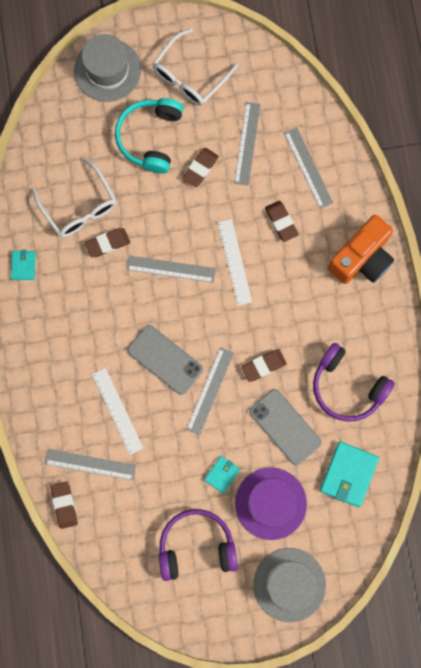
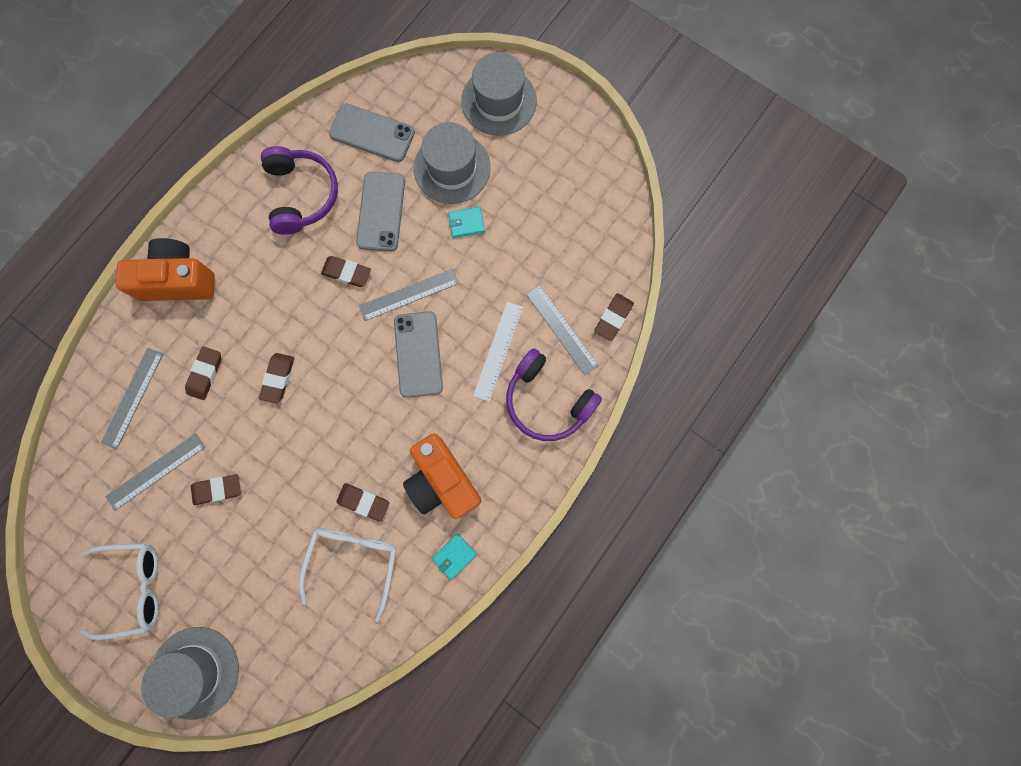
camera: 135 degrees left, 0 degrees up
turquoise headphones [115,98,183,174] -> none
grey ruler [127,255,216,283] -> none
purple headphones [159,509,238,581] -> purple headphones moved to [506,348,602,441]
white ruler [218,219,252,306] -> brown eraser [259,353,294,404]
purple hat [235,467,307,540] -> grey hat [414,122,491,204]
turquoise wallet [320,441,379,507] -> grey phone [329,103,415,162]
none -> orange camera [403,433,482,519]

